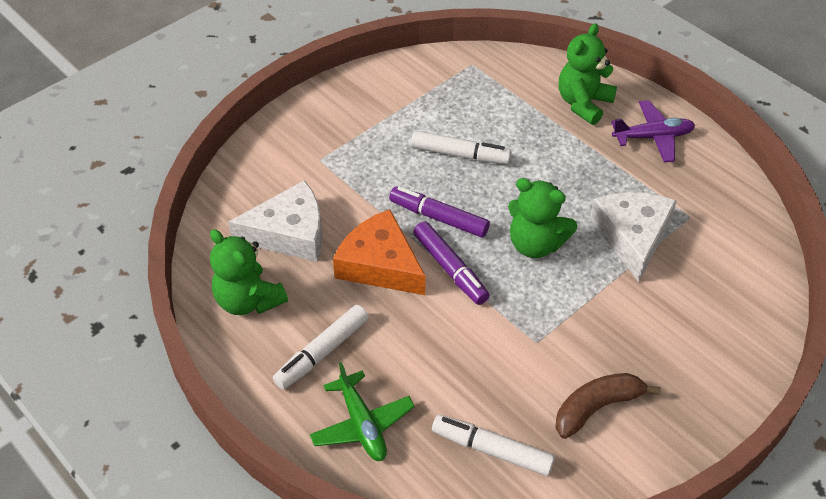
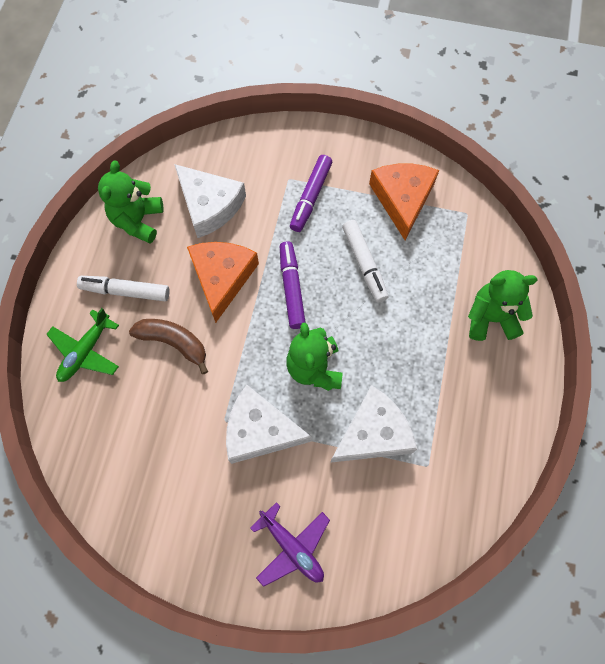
camera: 55 degrees right, 20 degrees up
purple marker [413,221,490,305] -> purple marker moved to [290,155,332,232]
white marker [432,415,555,476] -> none
brown banana [555,373,660,439] -> brown banana moved to [129,319,208,374]
purple plane [611,100,695,163] -> purple plane moved to [250,502,330,587]
none -> white cheese [226,385,312,464]
none -> orange cheese [369,164,439,240]

